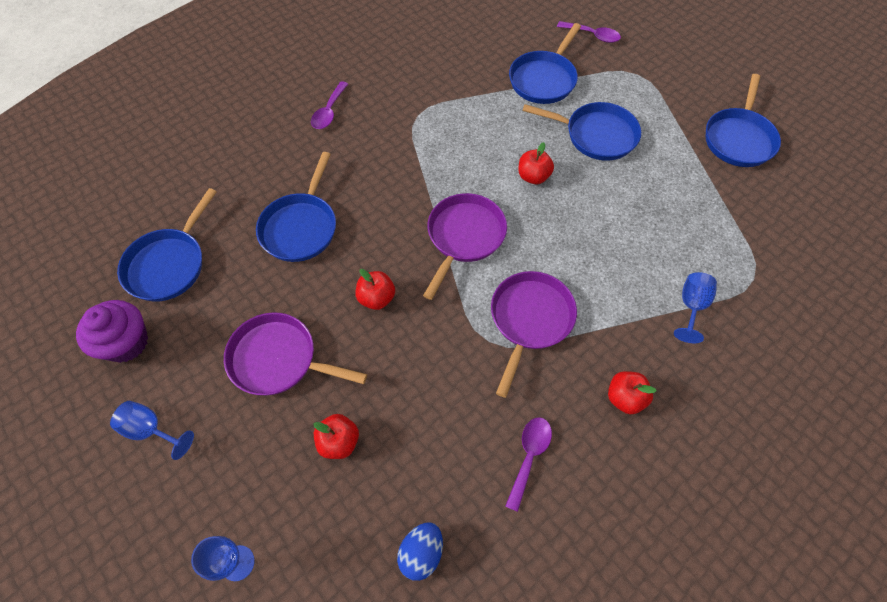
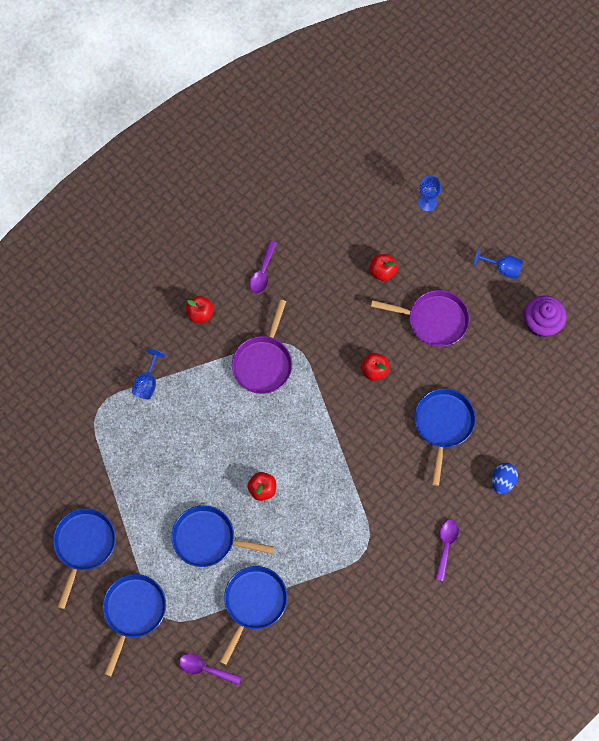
camera: 175 degrees right, 10 degrees up
blue pan [117,188,216,301] -> blue pan moved to [103,574,166,677]
blue egg [397,522,443,581] -> blue egg moved to [492,463,518,494]
purple pan [423,193,507,300] -> none

